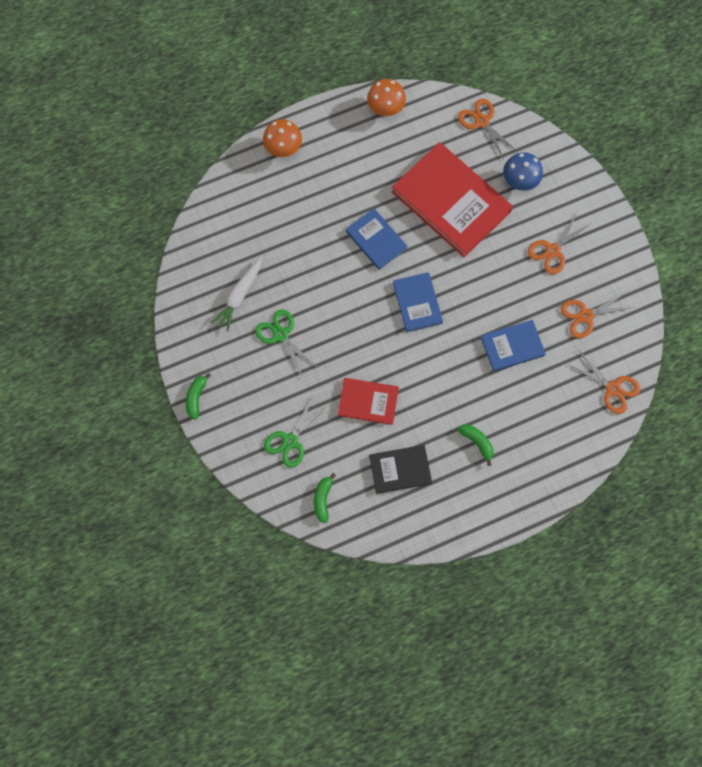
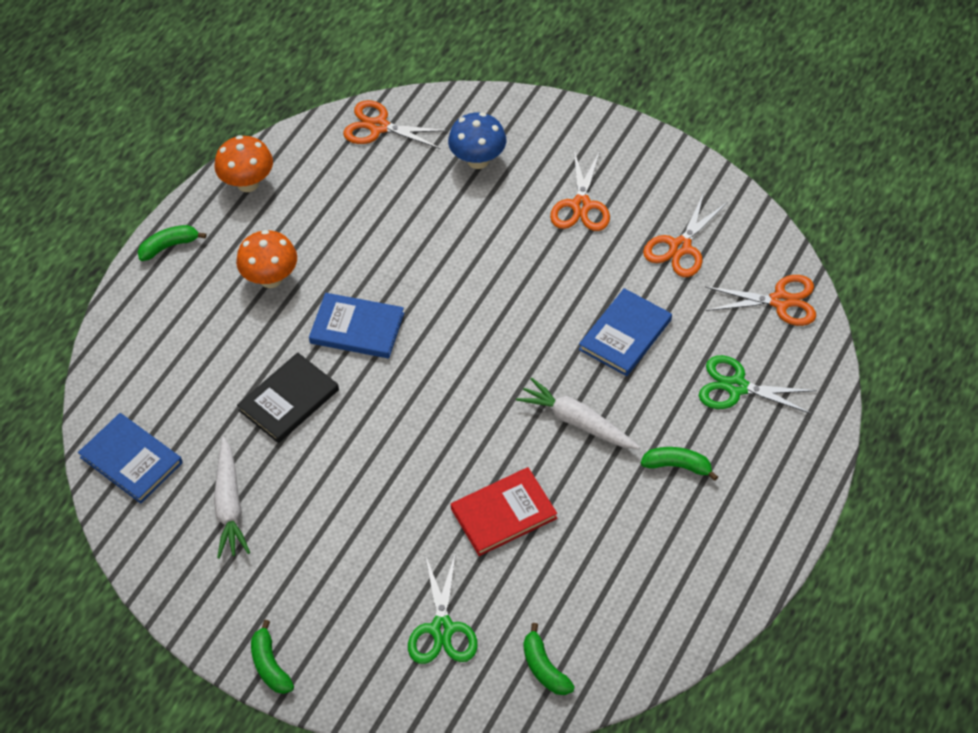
camera: 35 degrees left, 20 degrees down
green scissors [255,309,317,378] -> green scissors moved to [699,355,817,414]
orange mushroom [263,119,302,157] -> orange mushroom moved to [236,230,297,288]
black book [369,445,432,494] -> black book moved to [237,352,339,443]
red book [392,142,513,257] -> none
blue book [393,272,443,332] -> blue book moved to [78,413,183,504]
none -> green banana [138,225,206,261]
none -> white carrot [516,378,640,449]

